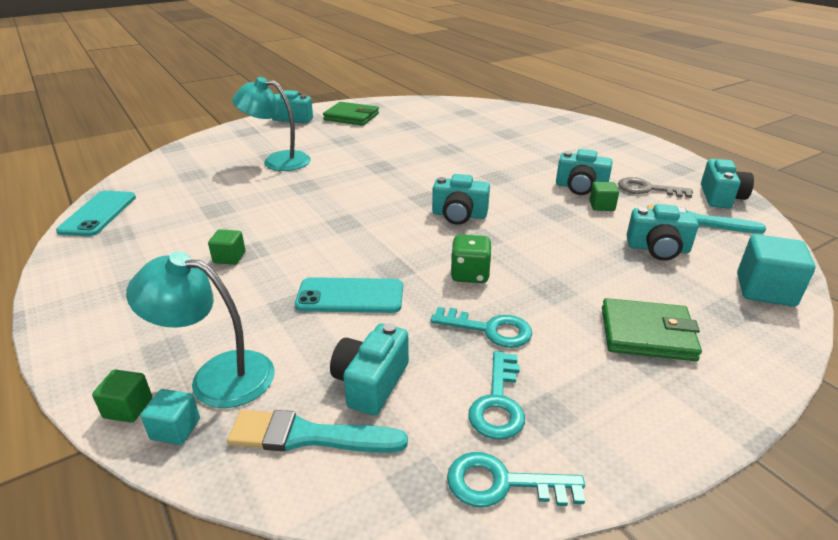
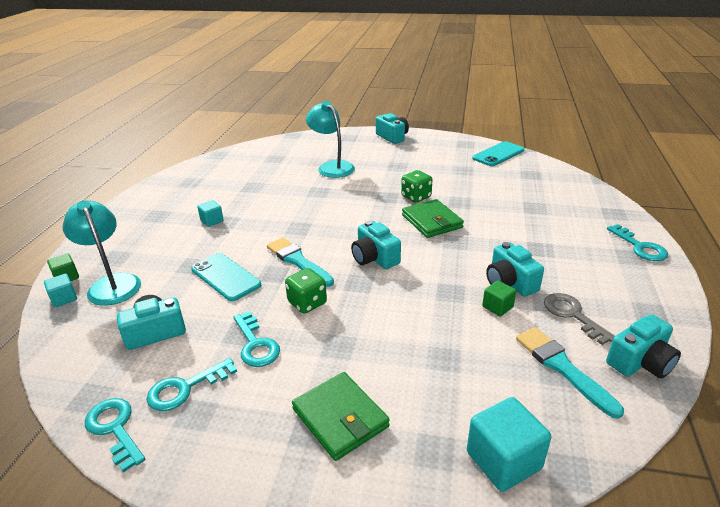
camera: 45 degrees right, 0 degrees up
turquoise phone [56,191,136,236] -> turquoise phone moved to [472,141,525,166]
green cube [208,229,246,265] -> turquoise cube [197,200,224,227]
turquoise brush [227,410,408,453] -> turquoise brush moved to [267,237,334,287]
green wallet [323,102,379,126] -> green wallet moved to [402,199,464,238]
turquoise camera [627,204,699,261] -> none
none -> green dice [401,170,432,203]
none -> turquoise key [607,224,668,261]

